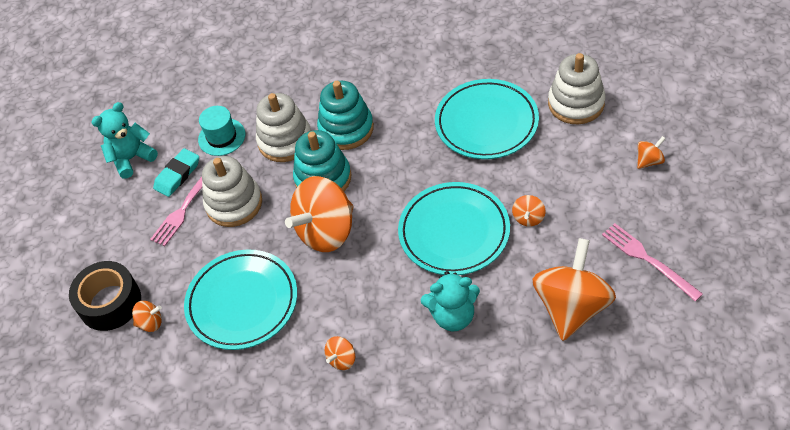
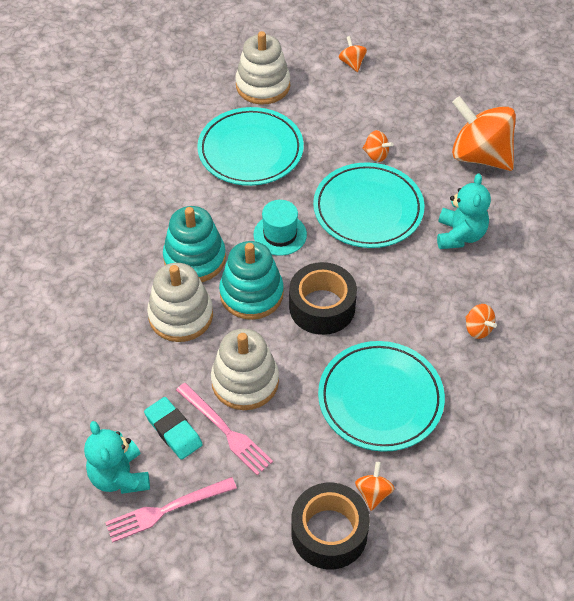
camera: 80 degrees left, 0 degrees up
turquoise hat [198,106,245,156] -> turquoise hat moved to [253,200,307,256]
orange spinning top [285,176,354,252] -> black tape [289,262,357,335]
pink fork [602,223,703,301] -> pink fork moved to [105,477,237,543]

